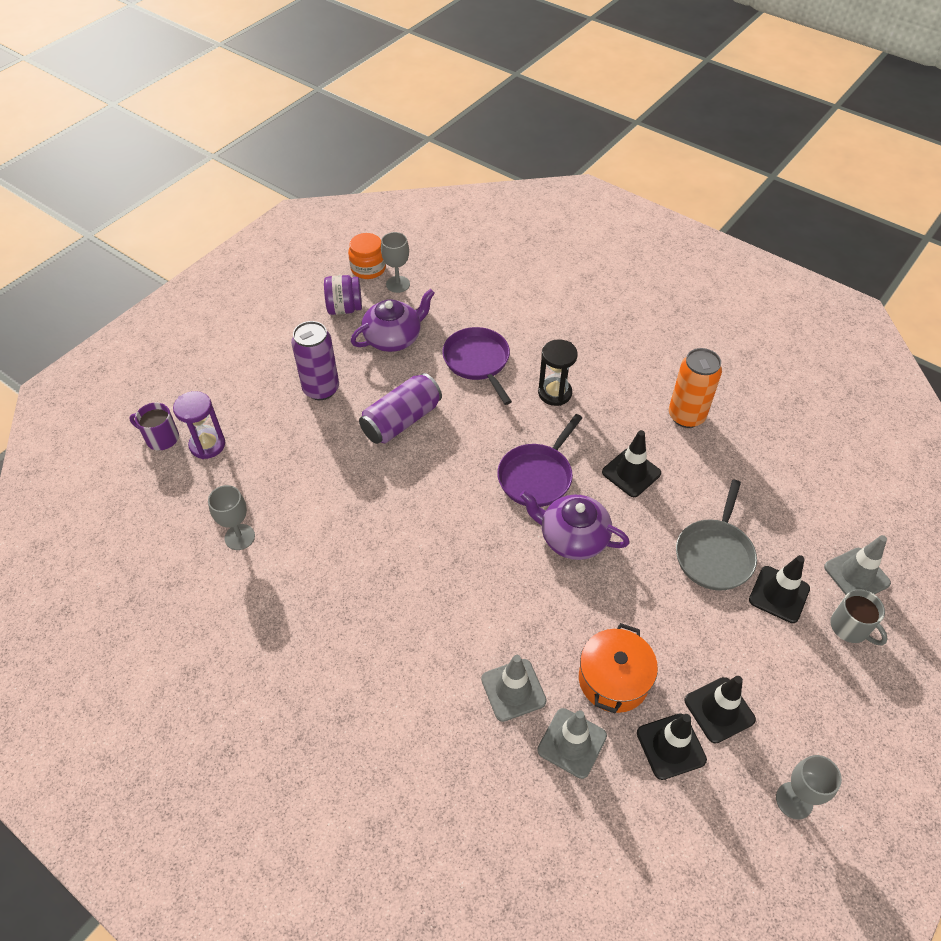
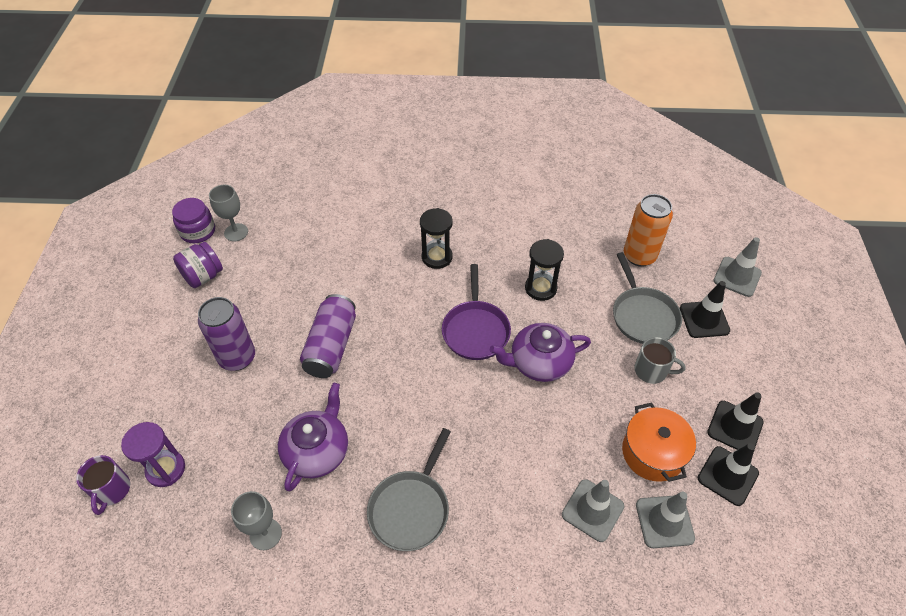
camera: 35 degrees left, 0 degrees up
purple mug [129,403,179,450] -> purple mug turned 75 degrees counterclockwise [76,455,130,515]
orange jar [348,233,386,279] -> purple jar [172,198,215,243]
purple teapot [351,289,435,352] -> purple teapot moved to [278,382,348,492]
purple pan [442,327,512,405] -> none
black traffic cone [602,430,661,497] -> black hourglass [525,239,564,301]
orange can [669,348,722,428] -> orange can moved to [624,194,673,267]
grey goblet [776,755,842,820] -> none
grey mug [830,589,888,646] -> grey mug moved to [634,337,686,384]
none -> grey pan [367,428,451,551]

